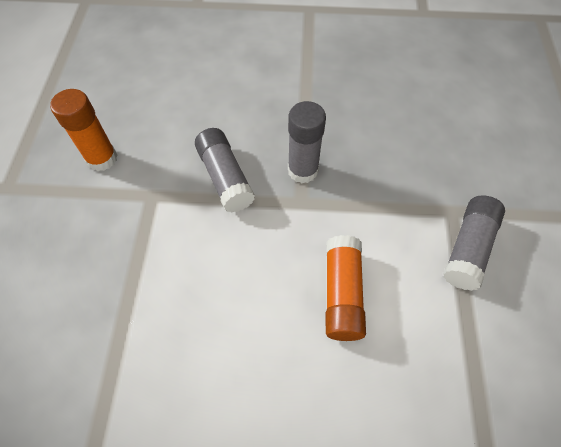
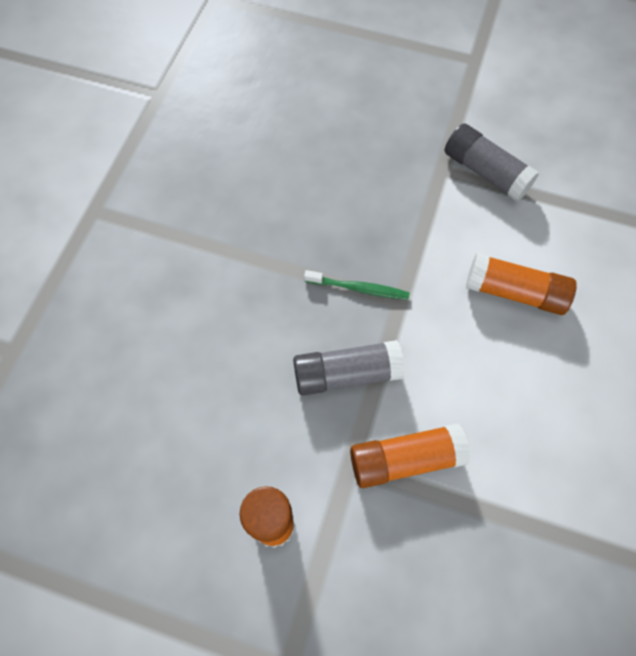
camera: 75 degrees left, 5 degrees up
grey glue stick [288,101,326,183] -> green toothbrush [304,270,410,300]
none -> orange glue stick [350,423,470,488]

